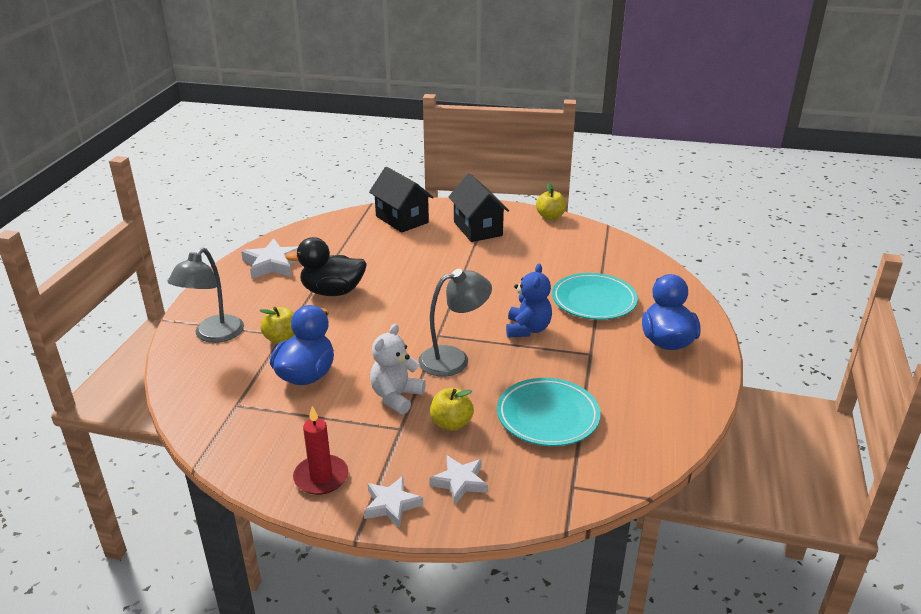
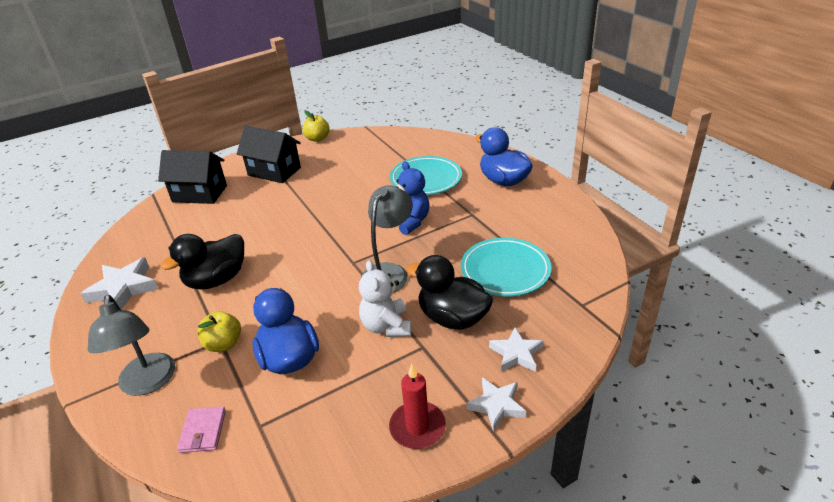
camera: 40 degrees left, 5 degrees up
yellow apple [430,388,474,431] -> black duck [406,255,493,330]
none -> pink wallet [177,406,226,453]

